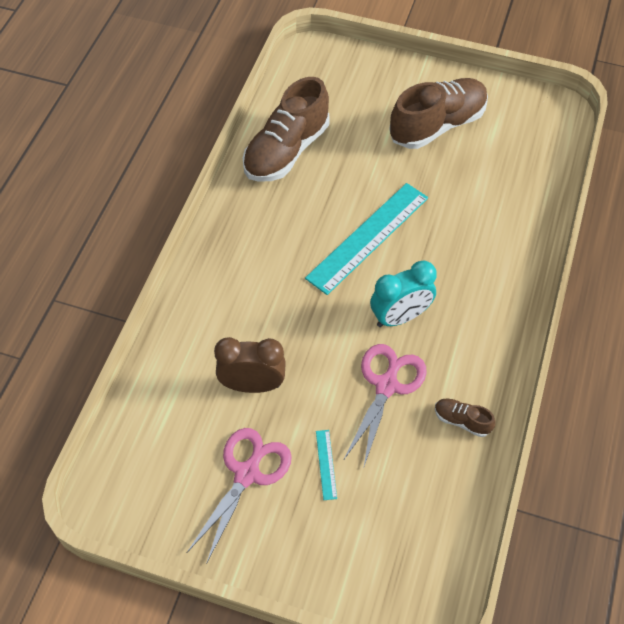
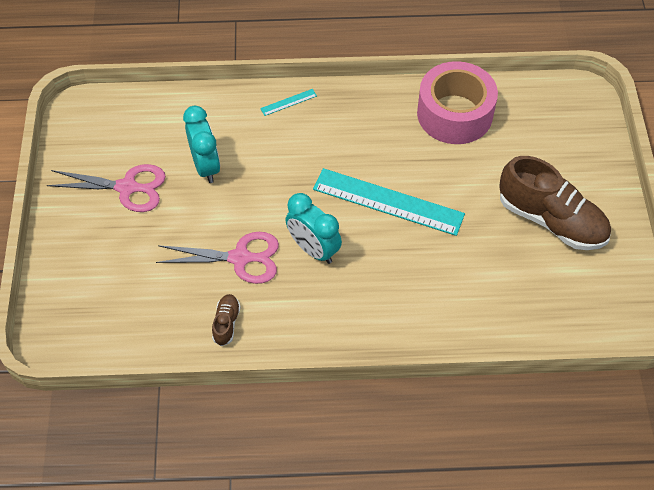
camera: 70 degrees right, 0 degrees up
brown clock [214,337,286,393] -> turquoise clock [183,106,220,183]
brown shoe [243,77,329,182] -> pink tape [417,61,498,144]
turquoise ruler [316,430,337,500] -> turquoise ruler moved to [260,89,317,116]

